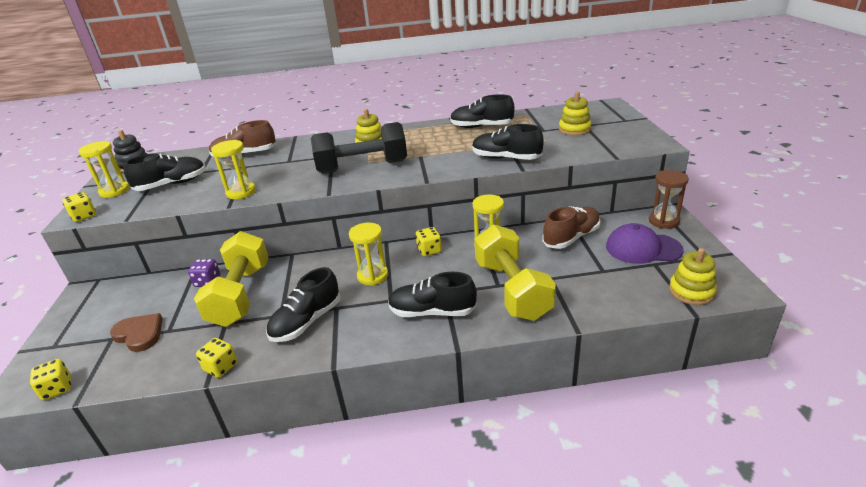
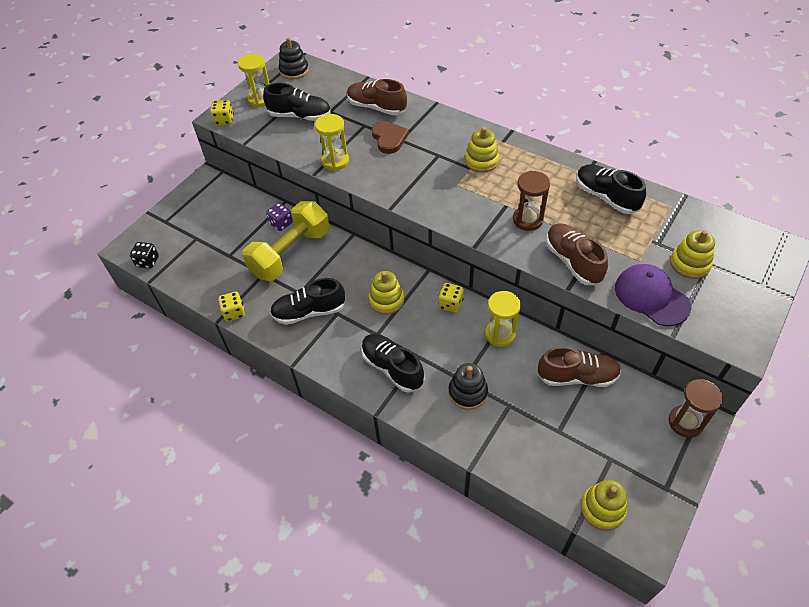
camera: 40 degrees right, 20 degrees up
yellow dice [30,359,71,400] -> black dice [130,242,159,269]
brown heart [110,313,163,352] -> brown heart moved to [372,121,409,154]
black dumbbell [311,122,407,174] -> none
yellow hourglass [349,222,388,286] -> yellow stacking toy [369,271,404,314]
black shoe [472,124,544,160] -> brown shoe [546,223,608,285]
yellow dumbbell [474,224,556,321] -> black stacking toy [448,363,488,410]
purple cap [606,223,684,264] -> purple cap moved to [615,264,691,326]
none -> brown hourglass [513,171,550,231]

